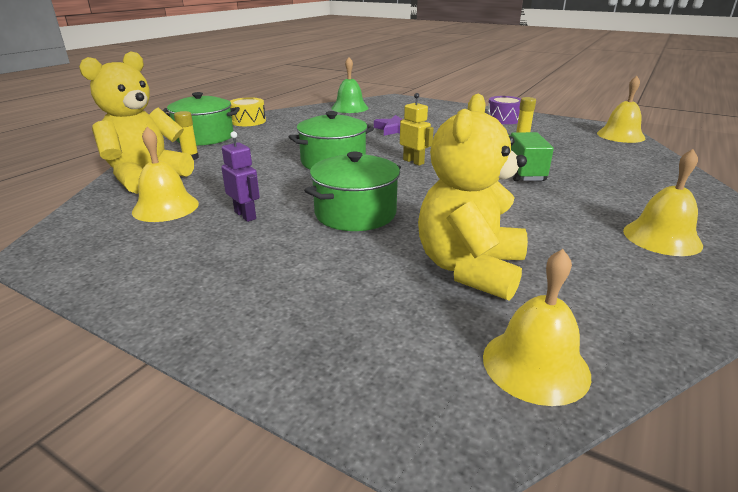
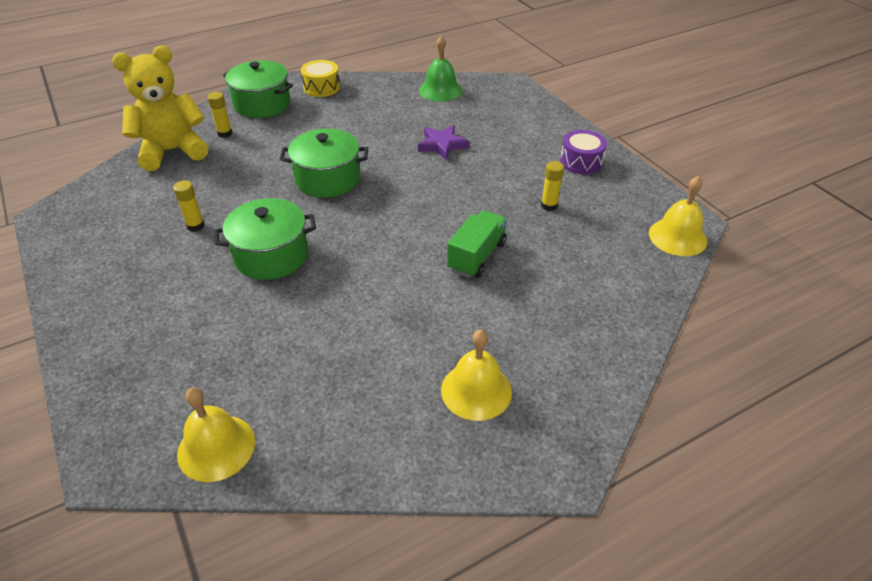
camera: 30 degrees right, 15 degrees up
yellow bell [132,127,199,222] -> none
purple robot [221,131,260,222] -> yellow glue stick [173,180,205,232]
yellow robot [400,93,434,166] -> none
yellow teddy bear [418,94,528,301] -> none

